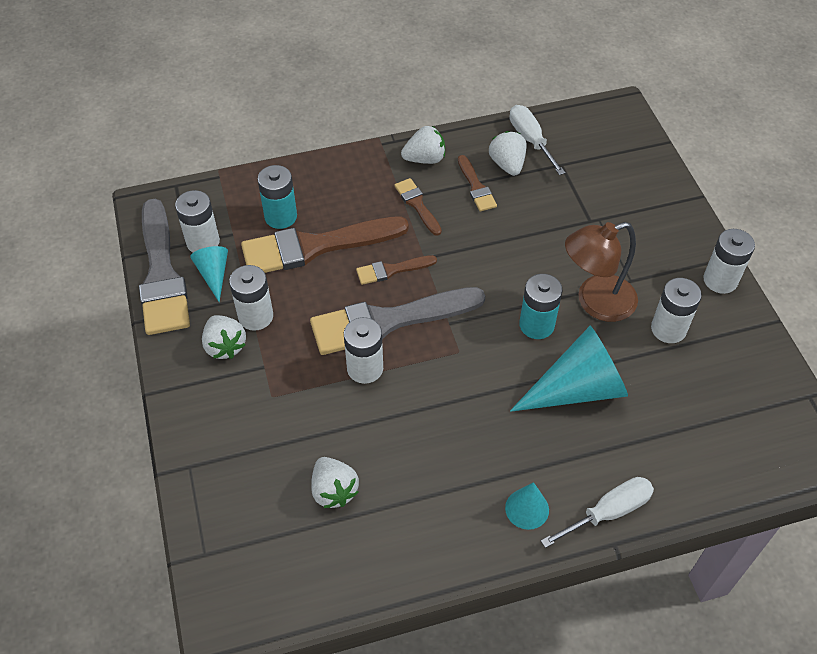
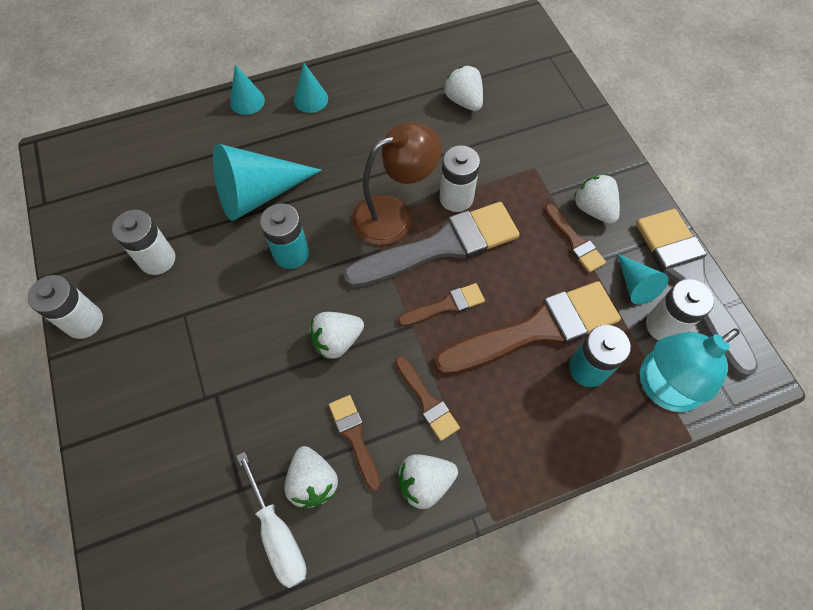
camera: 175 degrees right, 10 degrees up
white battery [229,265,273,331] -> brown brush [544,204,606,273]
white screwdriver [541,477,654,548] -> turquoise cone [230,64,265,115]
brown lamp [565,222,638,322] -> brown lamp moved to [352,123,442,245]
none -> white strawberry [310,312,364,359]
none -> turquoise lamp [640,328,740,412]

